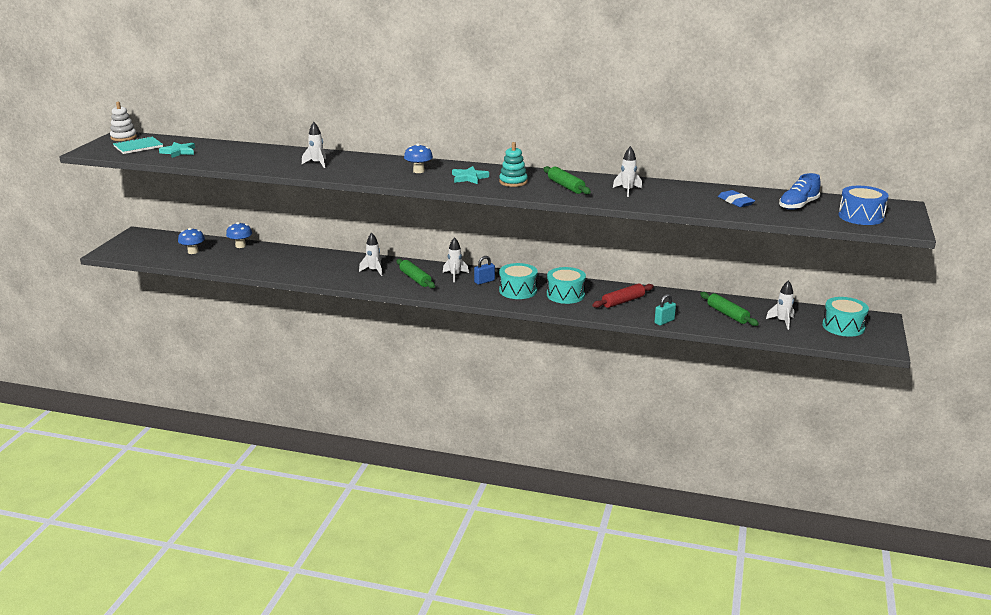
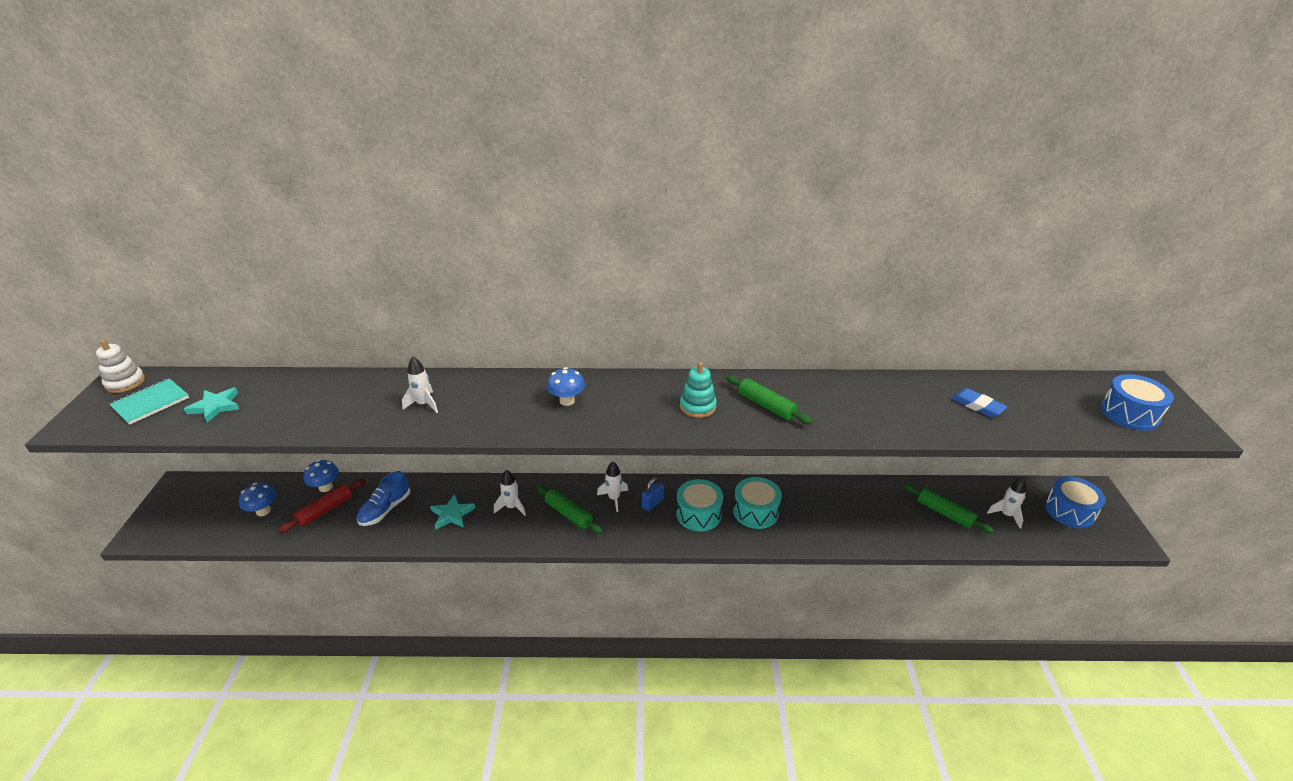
camera: 15 degrees left, 10 degrees up
turquoise star [452,166,489,184] -> turquoise star moved to [430,494,475,529]
red rolling pin [592,284,654,308] -> red rolling pin moved to [279,479,366,533]
white rocket [613,146,642,197] -> none
turquoise padlock [655,294,676,326] -> none
blue shoe [779,173,821,210] -> blue shoe moved to [357,471,411,526]
turquoise drum [822,297,869,337] -> blue drum [1045,477,1106,528]

